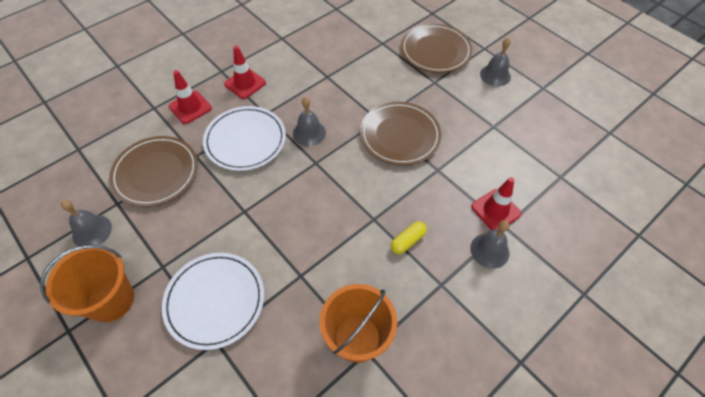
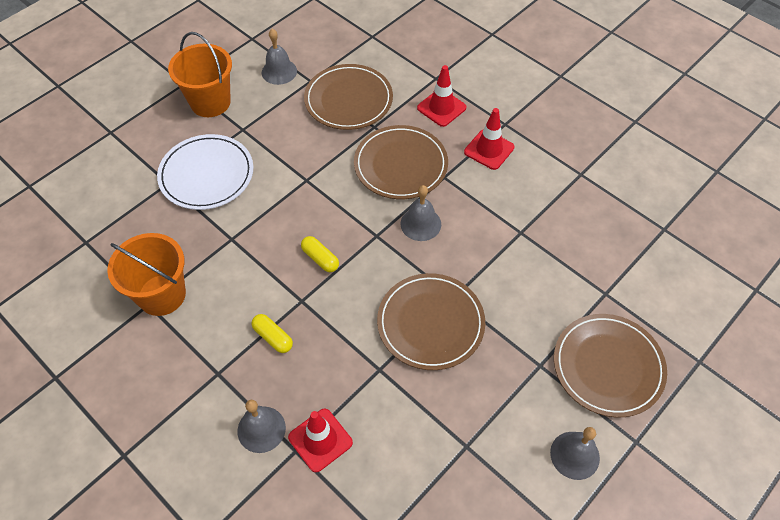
camera: 85 degrees right, 0 degrees up
white plate [203,106,286,171] -> brown plate [354,125,448,199]
none -> yellow capsule [301,236,339,272]

